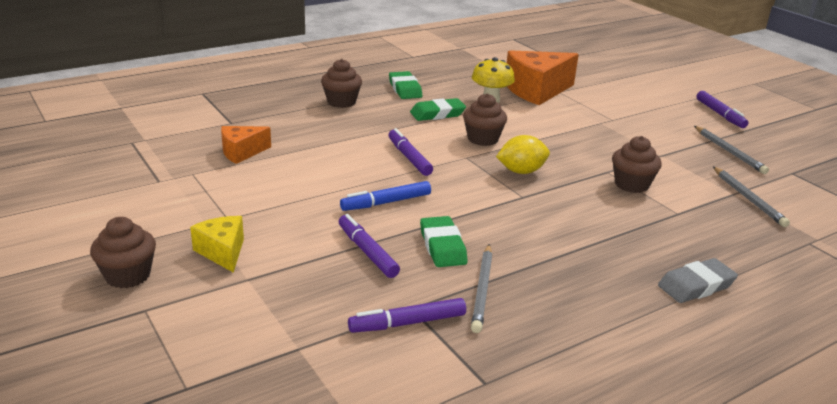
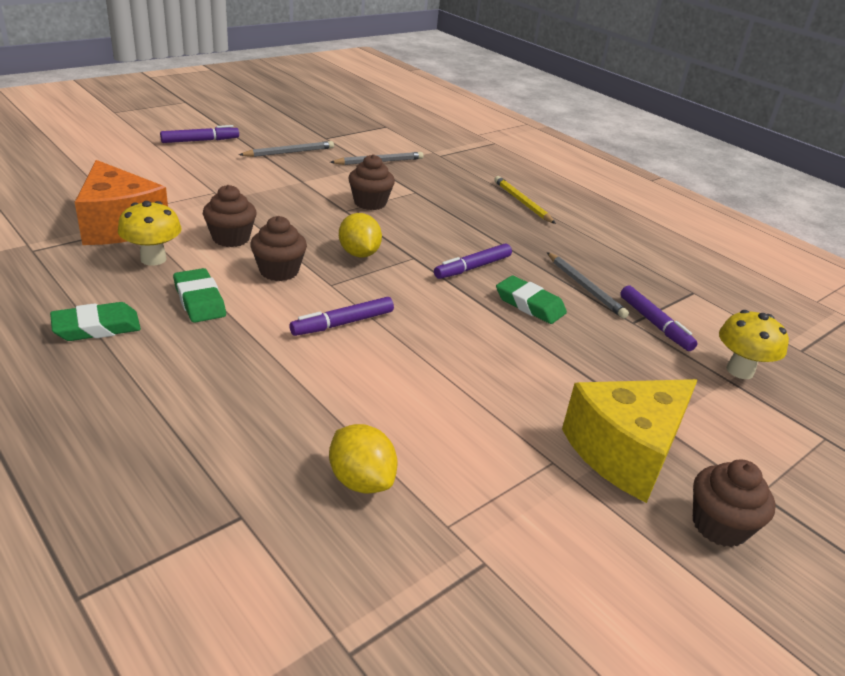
camera: 100 degrees left, 5 degrees up
yellow cheese [190,216,244,273] -> yellow cheese [562,379,698,503], size x1.82
orange cheese [221,126,271,164] -> yellow lemon [329,424,397,494]
brown cupcake [321,59,362,108] -> brown cupcake moved to [203,185,257,247]
purple marker [339,214,400,278] -> purple marker moved to [434,243,512,279]
blue marker [340,181,431,211] -> none
green eraser [420,216,468,267] -> green eraser turned 60 degrees clockwise [496,275,567,324]
grey pencil [471,244,493,333] -> grey pencil turned 60 degrees clockwise [547,252,629,318]
grey eraser [658,258,738,303] -> yellow pencil [494,176,556,224]
none -> yellow mushroom [719,310,789,379]

